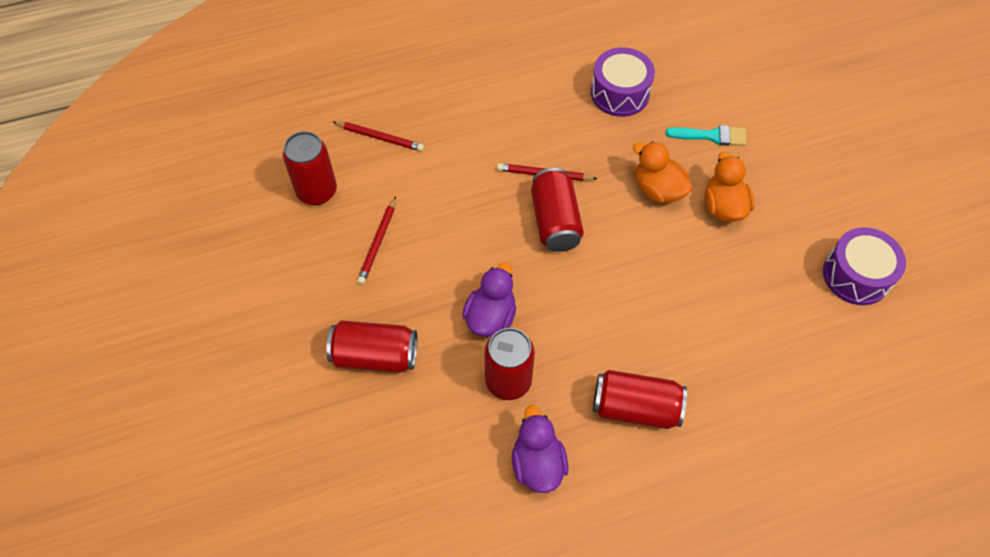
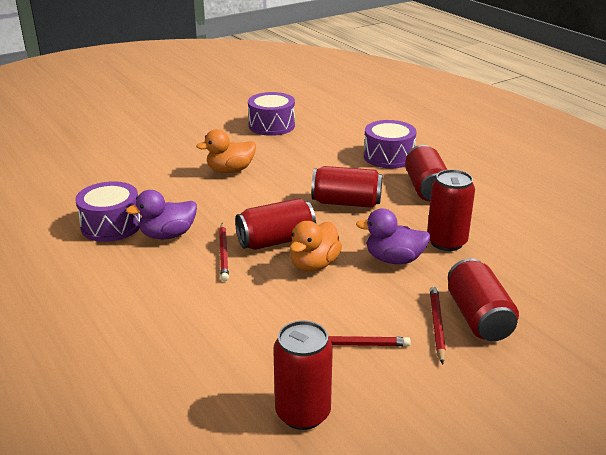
camera: 105 degrees left, 30 degrees down
red pencil [333,121,424,151] -> red pencil moved to [430,286,446,364]
purple duck [512,405,569,493] -> purple duck moved to [126,190,197,239]
orange duck [633,141,692,203] -> orange duck moved to [290,221,342,271]
turquoise brush [666,125,747,146] -> none
none -> red can [311,166,382,208]
none -> purple drum [364,120,416,168]

